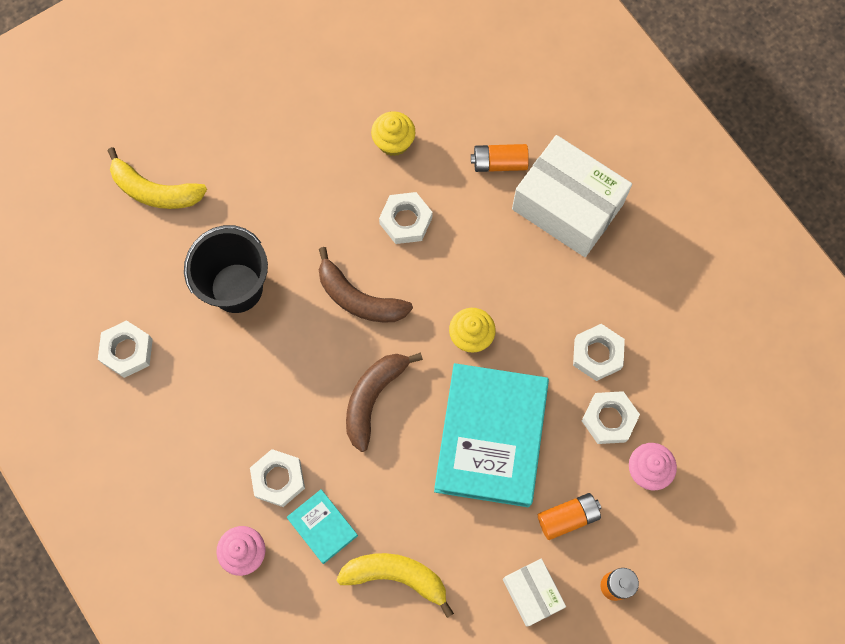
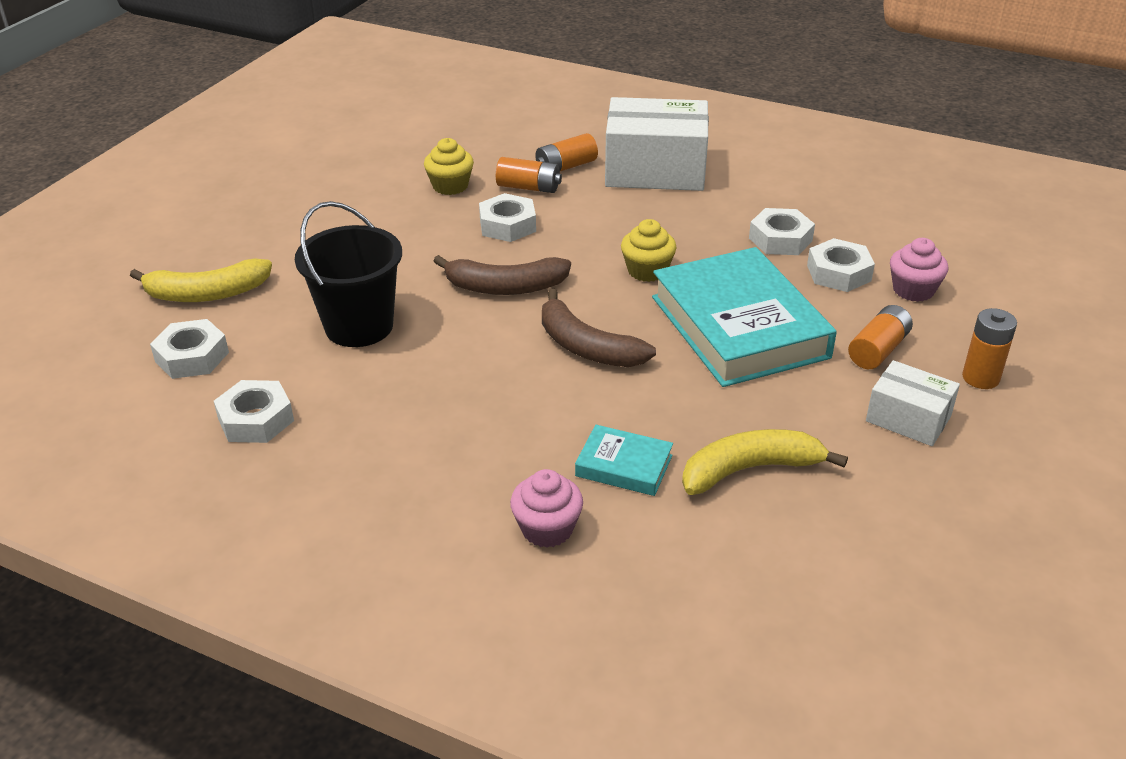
camera: 30 degrees left, 35 degrees down
white nut [250,449,305,507] -> white nut moved to [150,319,229,379]
brown banana [346,353,423,452] -> brown banana turned 45 degrees counterclockwise [542,289,656,367]
none -> orange battery [496,157,562,193]

